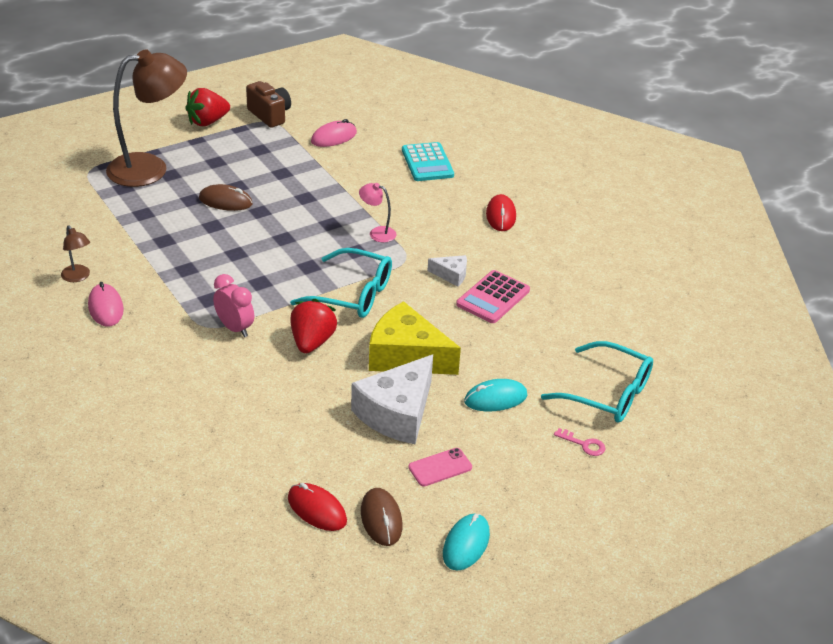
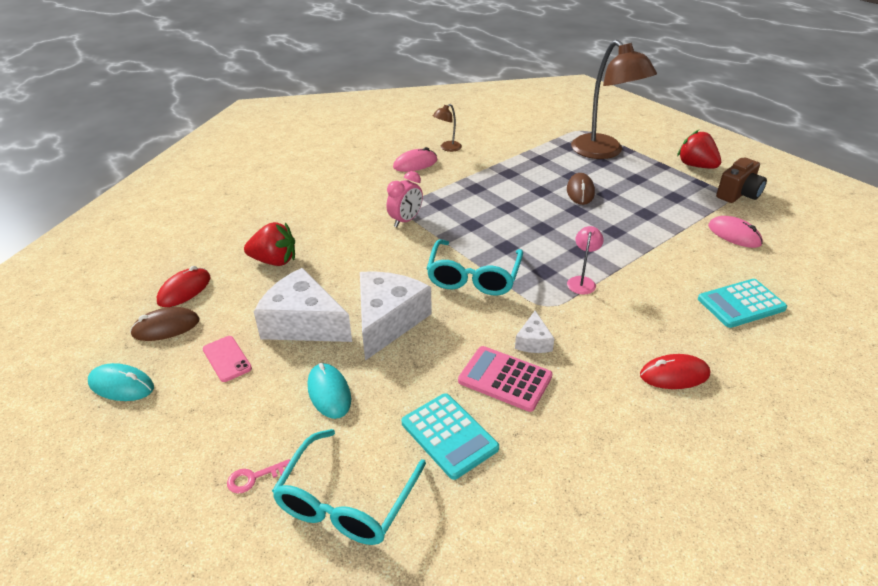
camera: 85 degrees right, 0 degrees up
red strawberry [290,299,337,353] -> red strawberry moved to [244,222,295,266]
yellow cheese [369,301,461,375] -> white cheese [360,271,432,361]
pink key [554,428,606,456] -> pink key turned 45 degrees clockwise [227,459,290,493]
none -> turquoise calculator [401,393,499,480]

